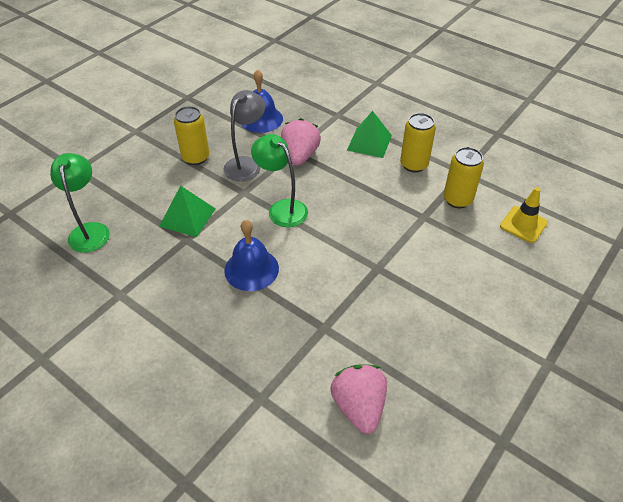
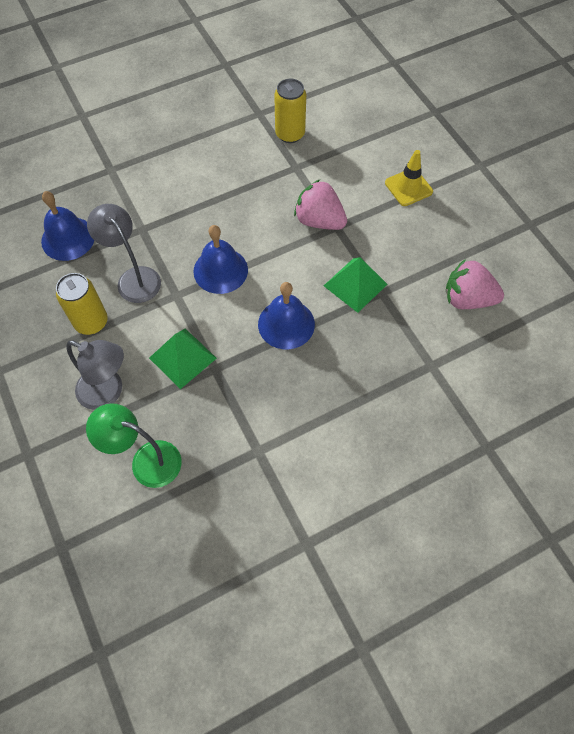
camera: 65 degrees left, 15 degrees up
green lamp [251,134,308,227] -> blue bell [193,225,248,294]
pink strawberry [281,118,321,166] -> pink strawberry moved to [294,180,347,230]
green pyramid [347,111,392,158] -> green pyramid moved to [324,257,388,313]
yellow can [400,113,436,172] -> none
yellow traffic cone [500,187,548,243] -> yellow traffic cone moved to [385,150,433,206]
none -> grey lamp [67,340,124,410]

